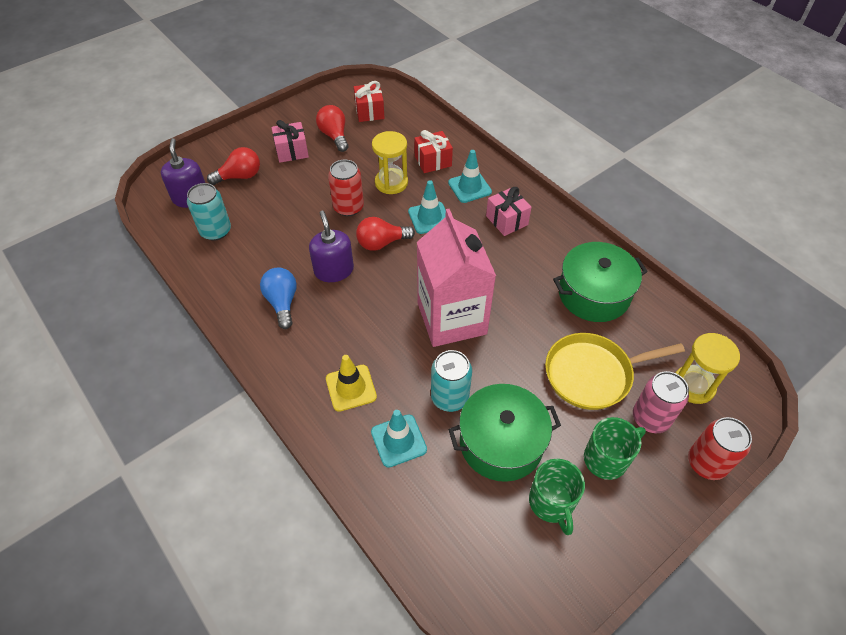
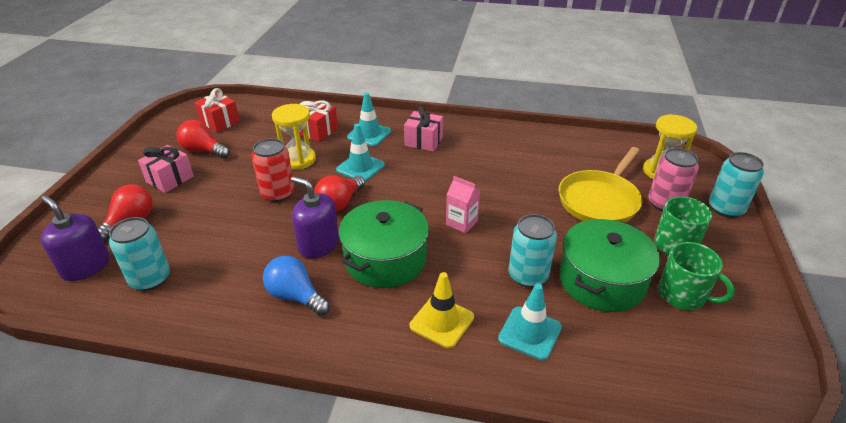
camera: 40 degrees left, 15 degrees down
pink carton [417,209,496,347] -> pink carton [446,176,480,233], size x0.40
green pot [553,242,648,322] -> green pot moved to [339,200,429,288]
red can [688,417,752,480] -> turquoise can [709,152,764,218]

